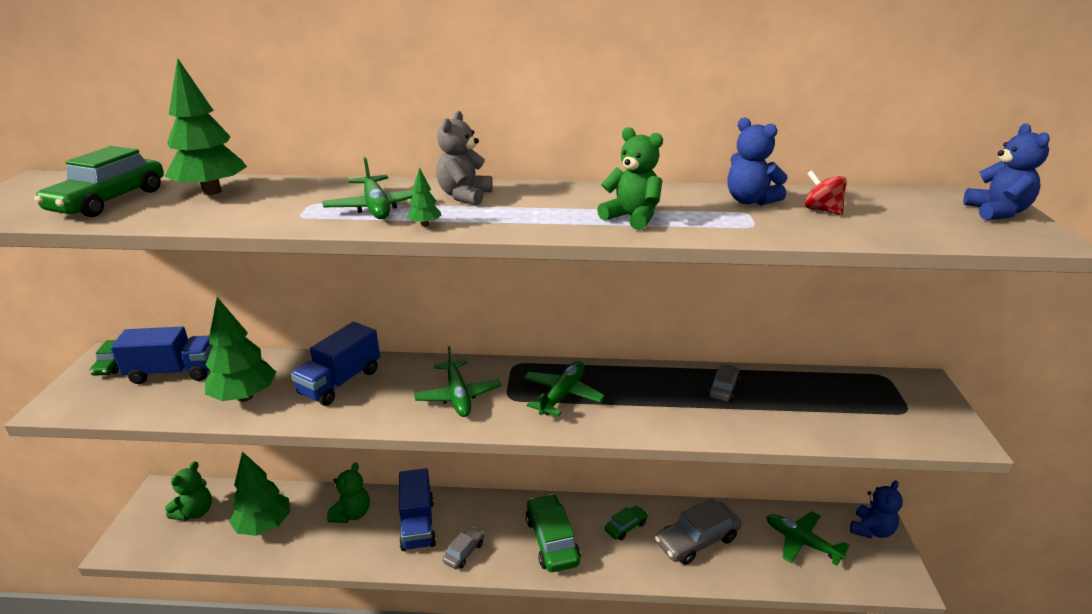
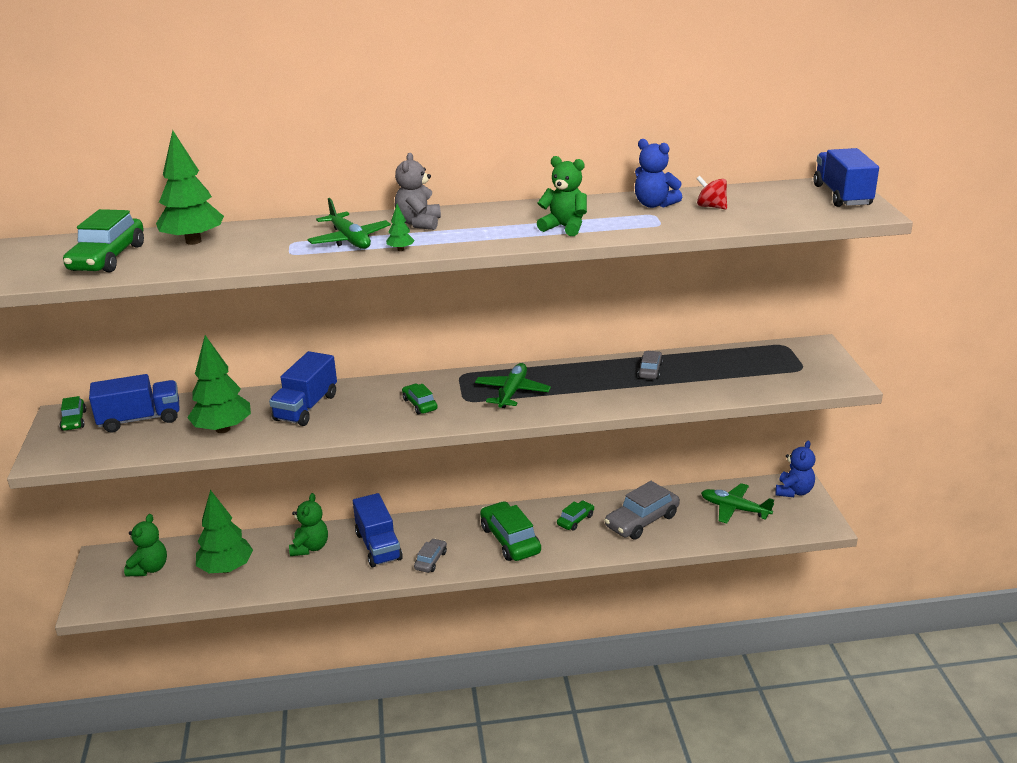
camera: 10 degrees left, 0 degrees up
green plane [414,346,501,417] -> green car [402,384,438,414]
blue teddy bear [963,124,1050,220] -> blue truck [814,148,879,207]

